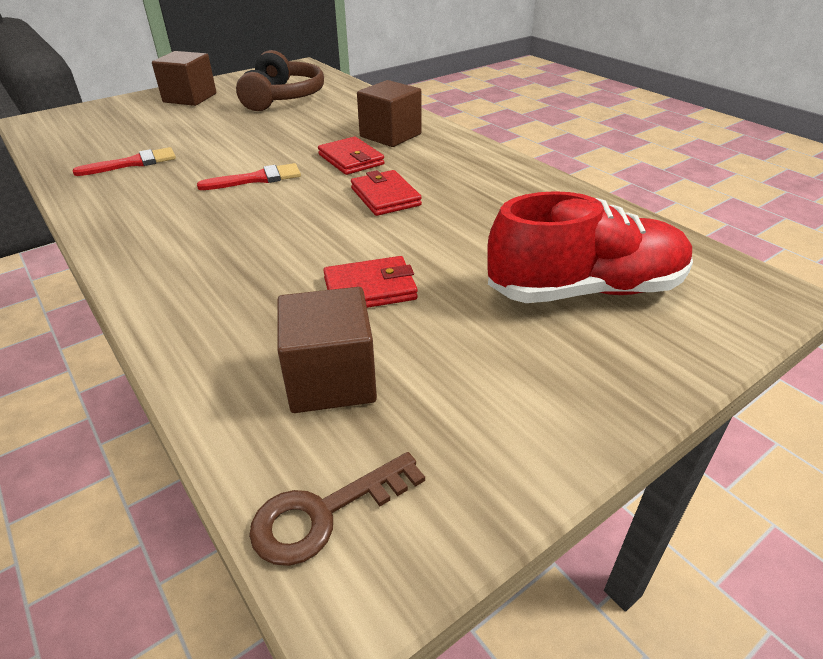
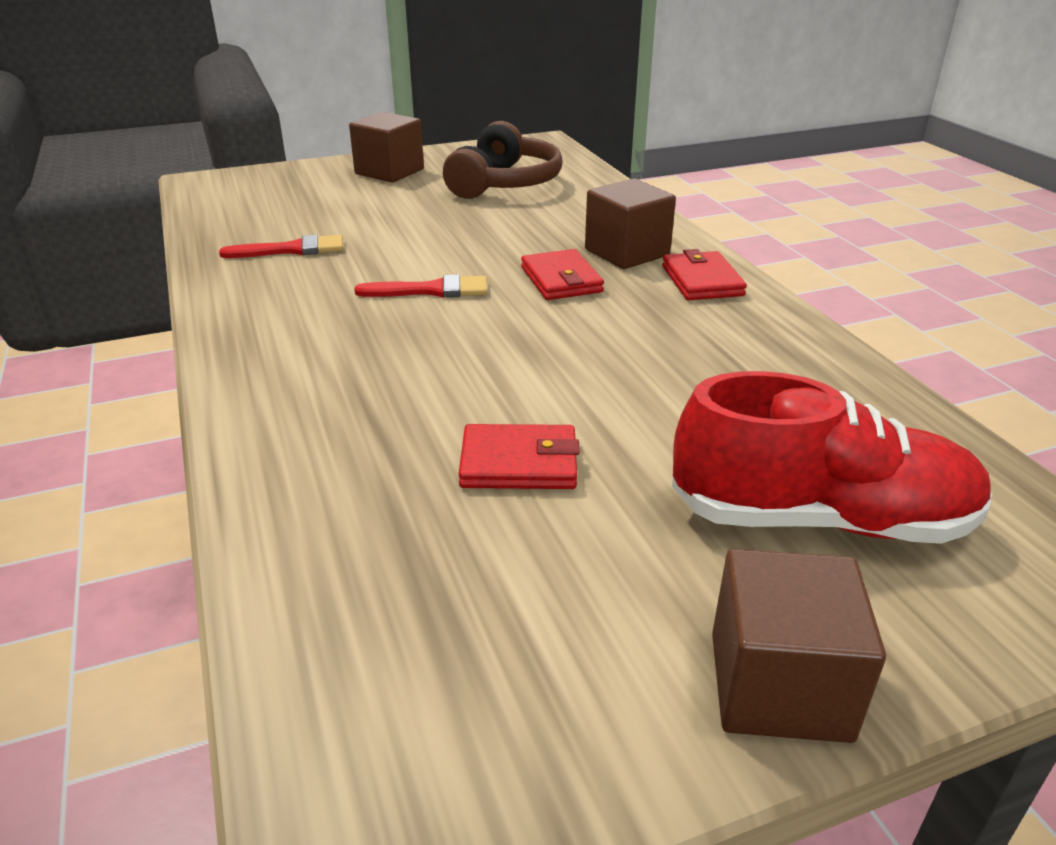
camera: 15 degrees right, 5 degrees down
brown key [249,452,425,566] -> none
brown cube [277,287,377,413] -> brown cube moved to [712,549,886,743]
red wallet [351,170,422,216] -> red wallet moved to [662,249,747,300]

